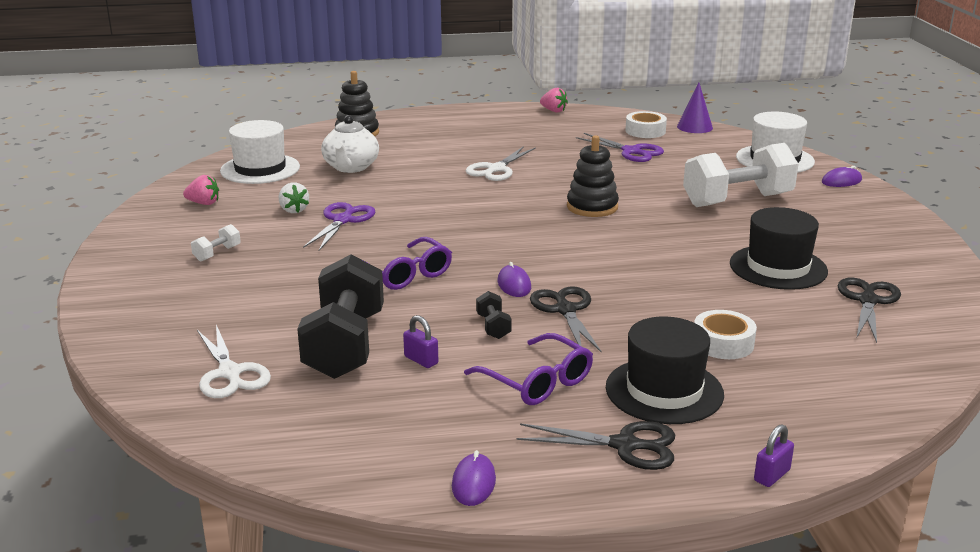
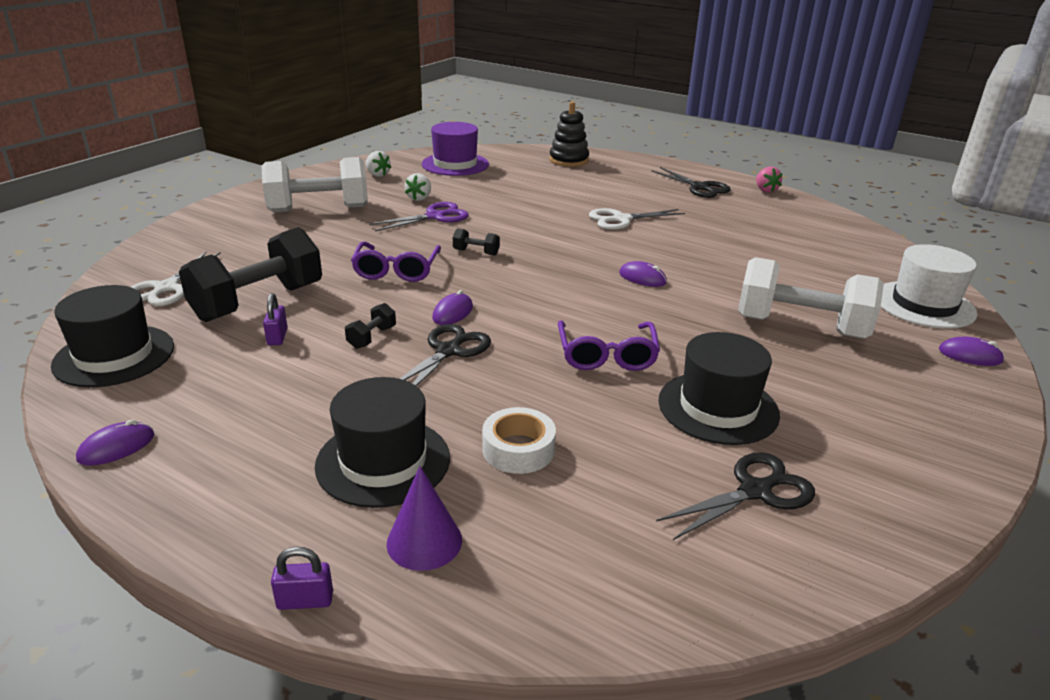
camera: 40 degrees right, 5 degrees up
pink strawberry [183,175,219,205] -> white strawberry [366,151,391,177]
white dumbbell [191,224,241,261] -> white dumbbell [261,157,368,212], size x2.46
white hat [220,120,300,184] -> purple hat [422,122,489,176]
white teapot [321,115,379,173] -> none
purple glasses [464,333,593,405] -> purple glasses moved to [558,320,660,371]
black scissors [517,421,675,470] -> black scissors moved to [651,167,731,198]
black stacking toy [567,135,619,217] -> purple mouse [619,261,667,287]
purple scissors [576,133,664,162] -> none
white tape [625,111,667,138] -> none
purple cone [677,83,713,133] -> purple cone moved to [387,466,462,571]
none -> black hat [51,285,174,388]
none -> black dumbbell [453,228,500,256]

